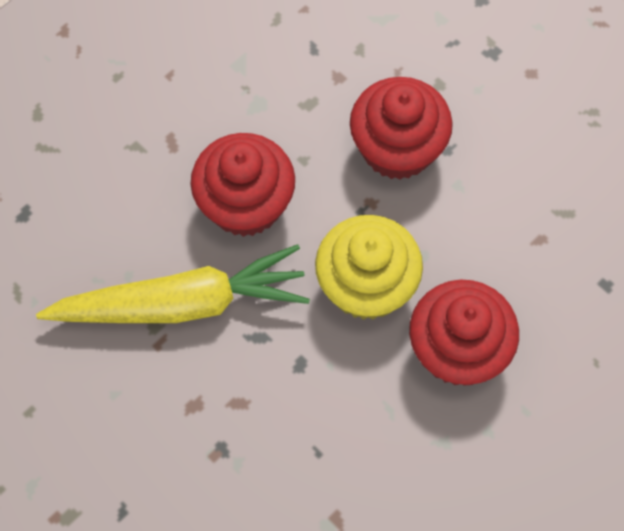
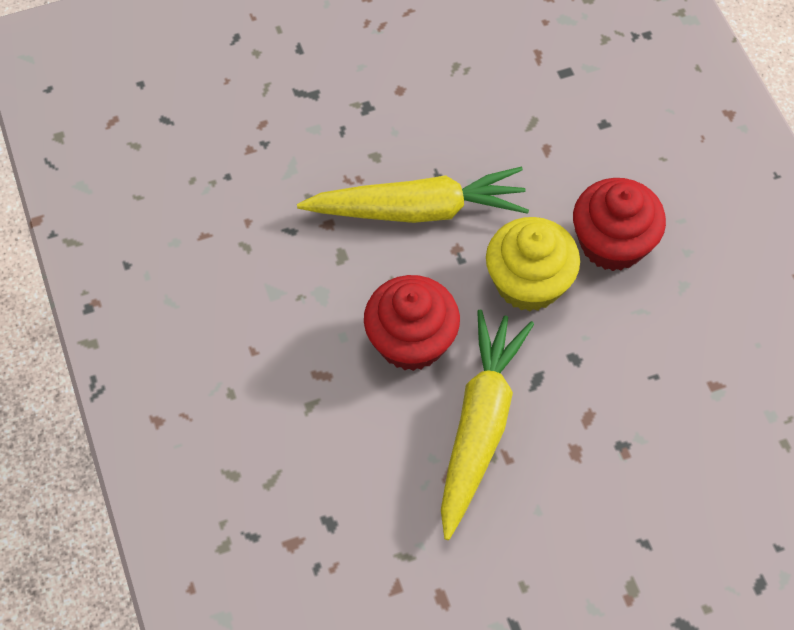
camera: 65 degrees left, 5 degrees down
red cupcake [350,77,453,180] -> yellow carrot [297,167,529,223]

